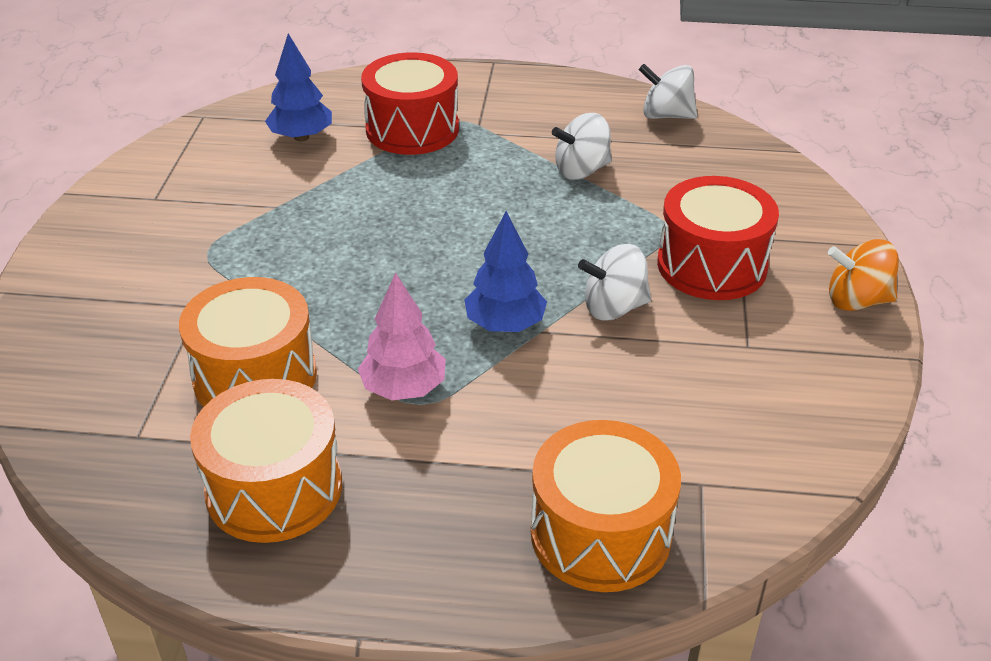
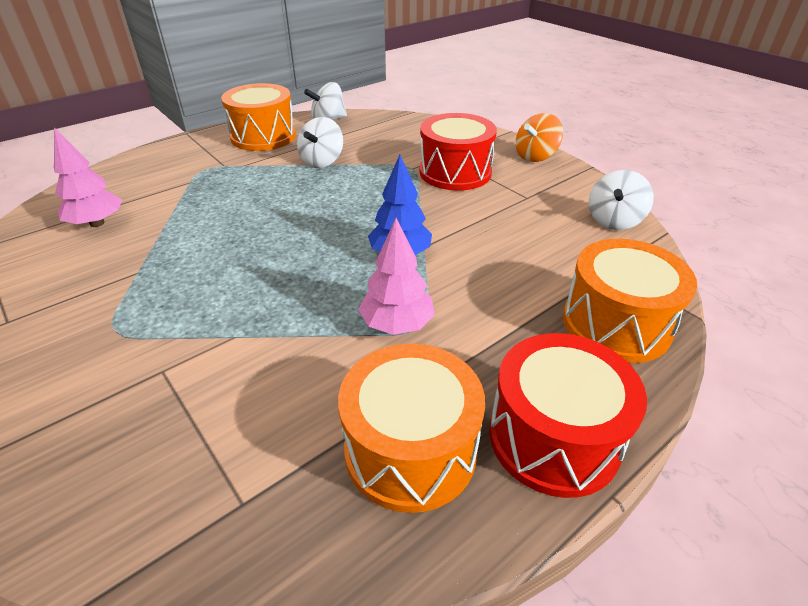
camera: 45 degrees left, 0 degrees up
orange drum [179,277,317,407] -> orange drum moved to [221,83,296,151]
blue tree [265,33,332,141] -> pink tree [54,127,122,227]
red drum [361,52,459,155] -> red drum moved to [489,333,647,498]
white spinning top [578,244,651,320] -> white spinning top moved to [589,170,654,230]

